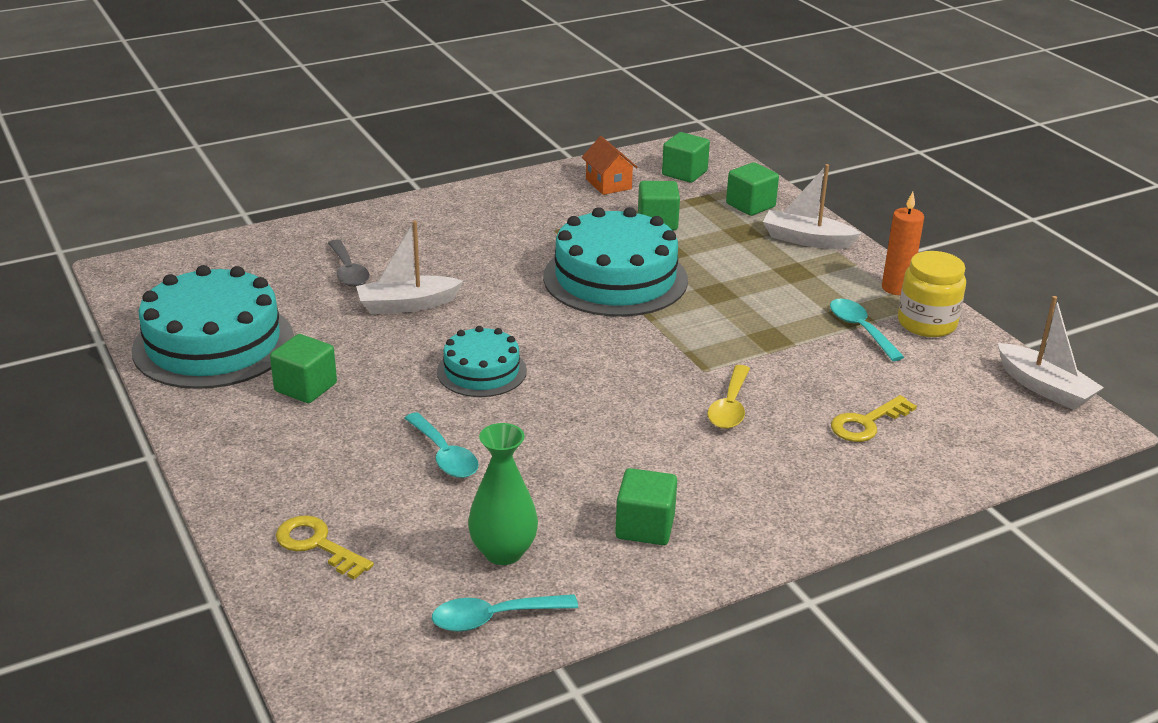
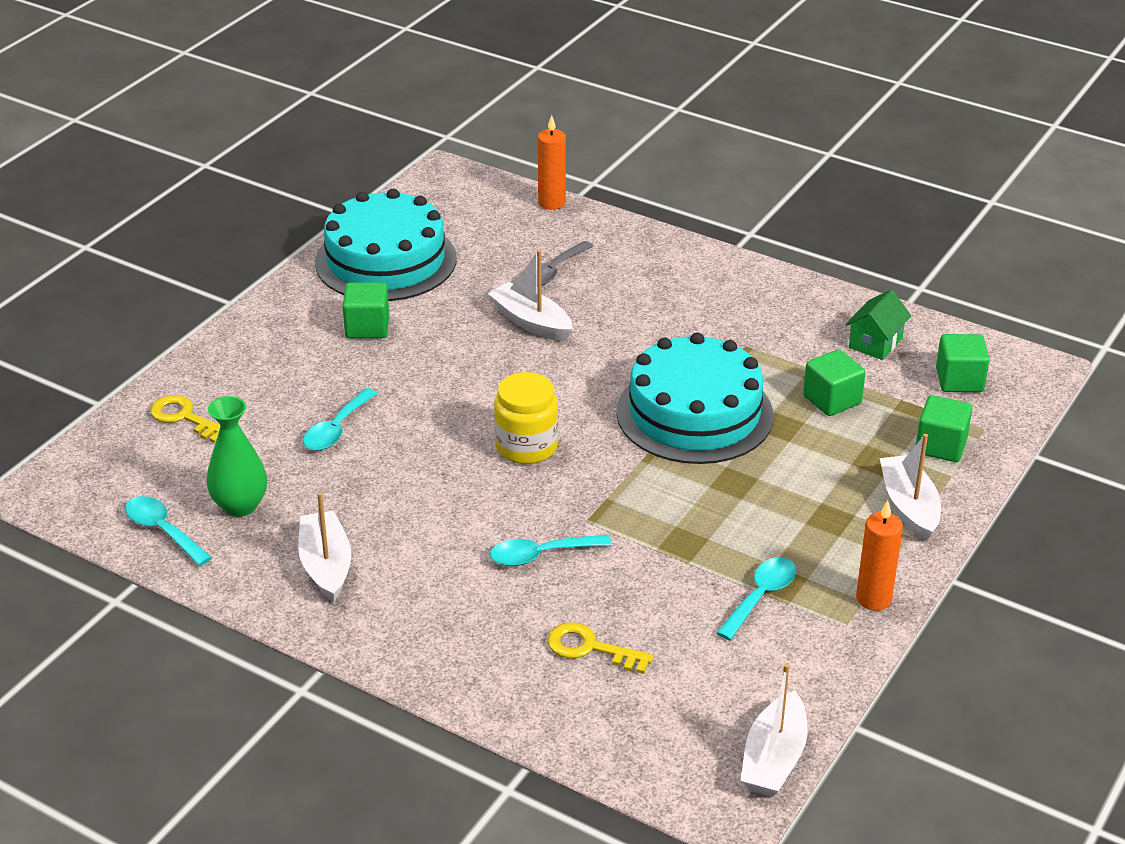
camera: 60 degrees right, 5 degrees up
yellow key [276,515,374,580] -> yellow key turned 60 degrees counterclockwise [150,395,221,443]
turquoise cake [437,326,527,397] -> none
orange house [582,136,638,195] -> green house [845,290,911,360]
green cube [615,468,677,545] -> white boat [298,492,351,603]
yellow spoon [707,365,750,429] -> turquoise spoon [490,535,612,566]
yellow jar [898,251,966,337] -> yellow jar moved to [494,372,558,464]
none -> orange candle [538,115,566,210]

